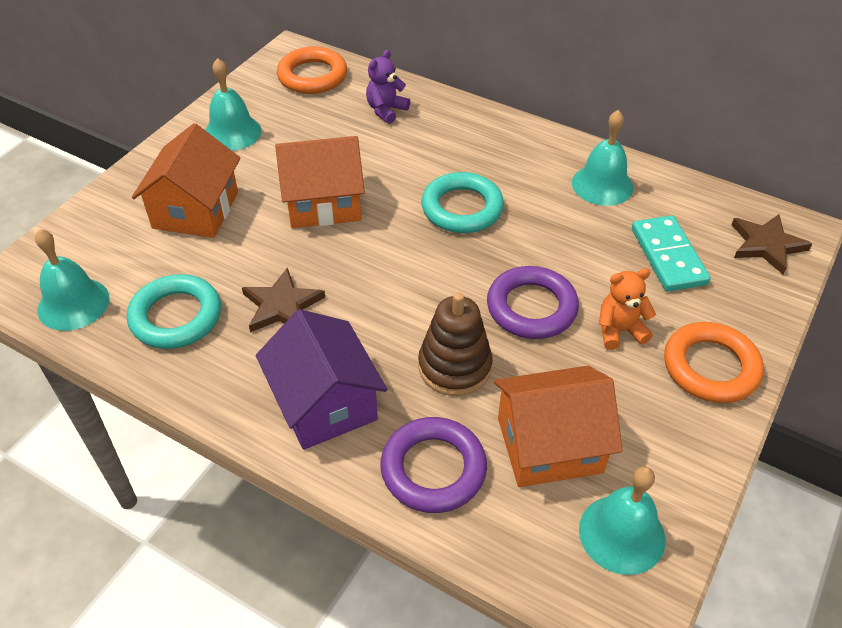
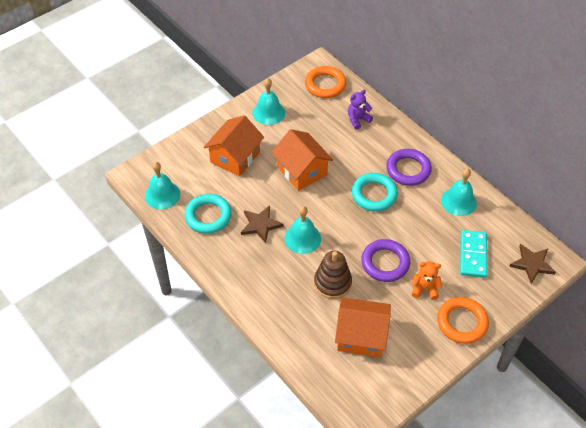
camera: 20 degrees right, 5 degrees up
purple house [256,309,387,450] -> none
orange house [275,136,365,228] -> orange house turned 45 degrees clockwise [272,129,333,191]
purple ring [380,417,487,513] -> purple ring moved to [386,149,432,186]
turquoise bell [579,466,665,575] -> turquoise bell moved to [285,206,321,254]

